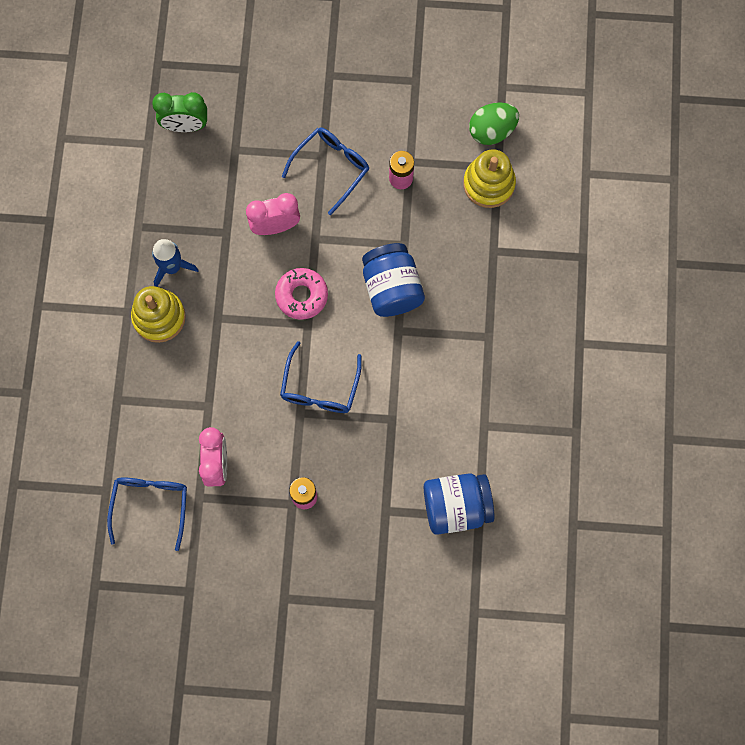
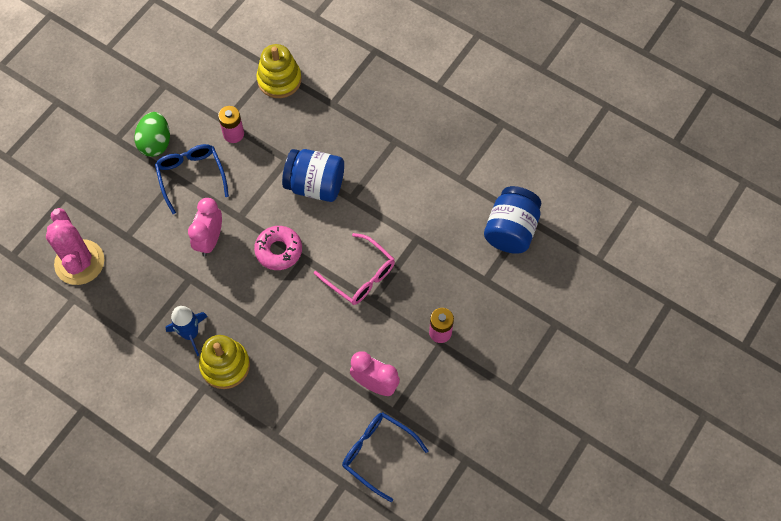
camera: 60 degrees left, 10 degrees down
green clock [152,92,207,132] -> pink cactus [46,208,104,285]
blue glasses [280,341,362,413] -> pink glasses [314,233,395,305]
green egg [469,102,519,145] -> green egg moved to [134,112,170,157]

